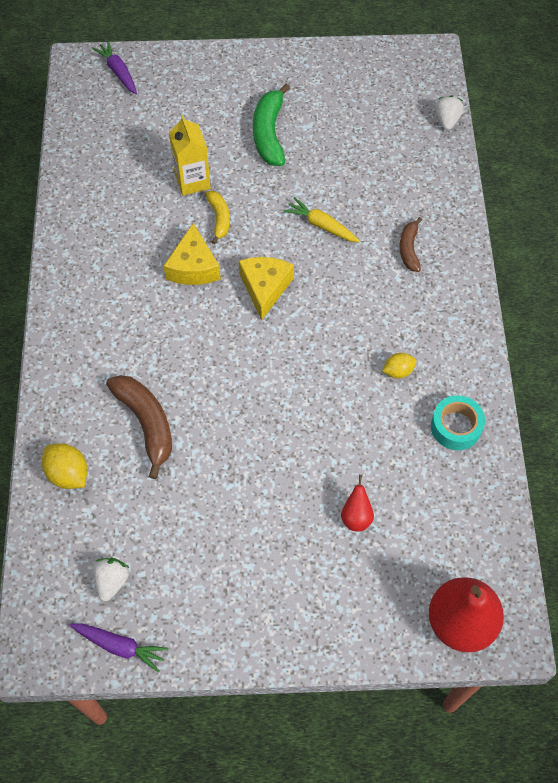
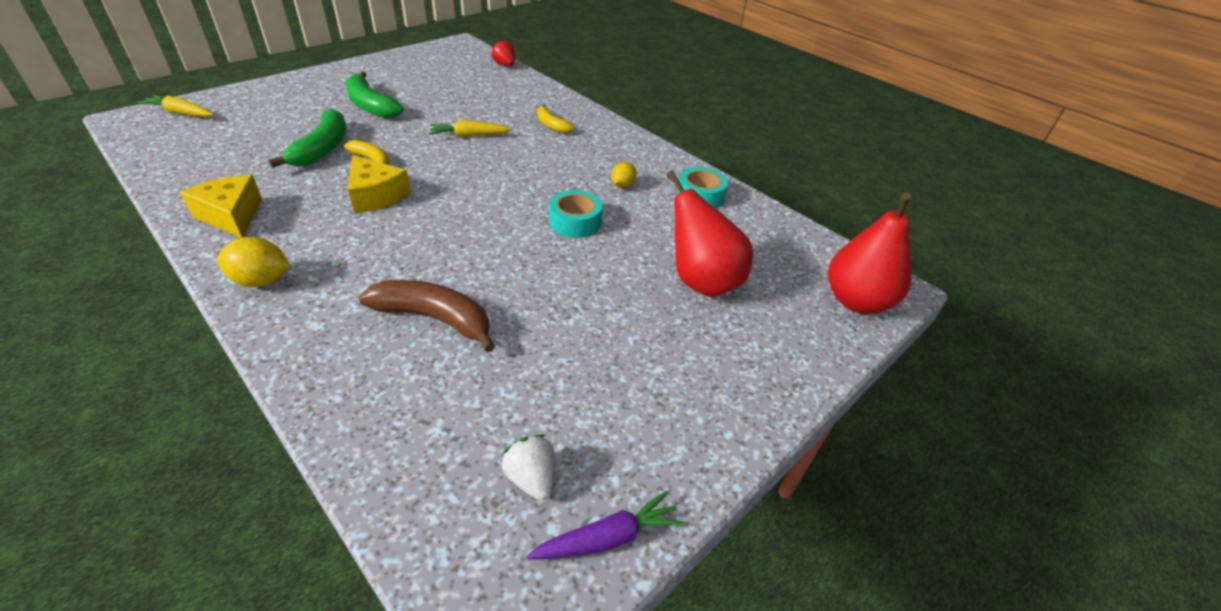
camera: 45 degrees left, 20 degrees down
yellow lemon [42,443,87,489] -> yellow lemon moved to [217,237,290,287]
purple carrot [92,41,137,94] -> yellow carrot [137,95,214,117]
yellow carton [169,115,211,196] -> green banana [268,108,346,168]
yellow cheese [239,257,294,320] -> yellow cheese moved to [181,175,262,238]
red pear [341,475,374,532] -> red pear [666,171,753,297], size x2.11
brown banana [399,217,422,272] -> yellow banana [537,104,575,133]
white strawberry [435,95,464,130] -> red strawberry [491,39,515,66]
none -> turquoise tape [549,190,603,238]

